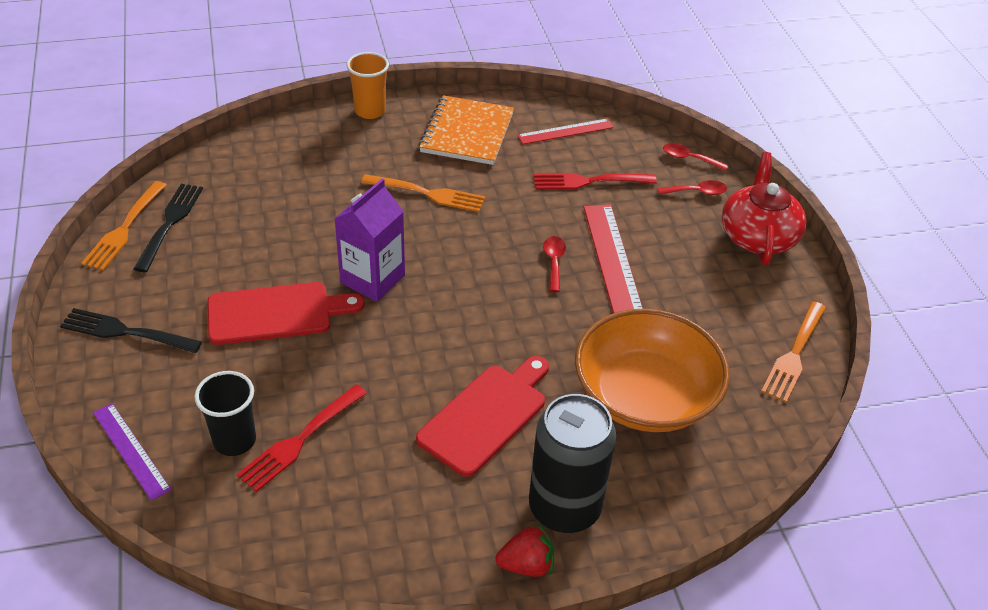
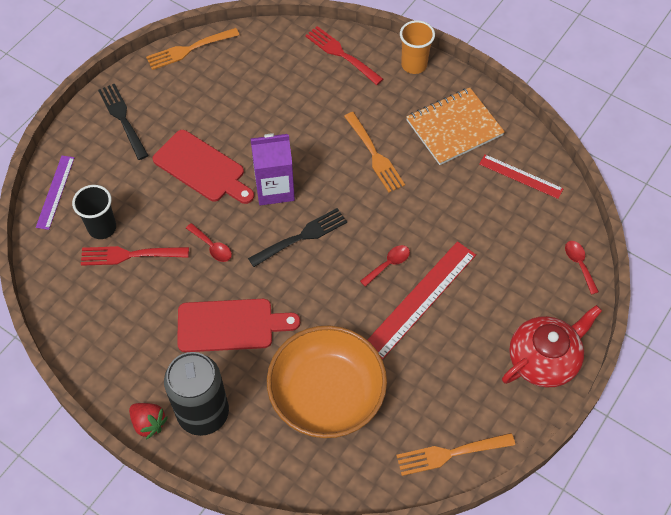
camera: 50 degrees right, 15 degrees up
black fork [133,184,203,272] -> black fork moved to [248,208,347,267]
red fork [534,173,657,189] -> red fork moved to [305,26,383,85]
red spoon [657,180,727,195] -> red spoon moved to [186,223,232,262]

